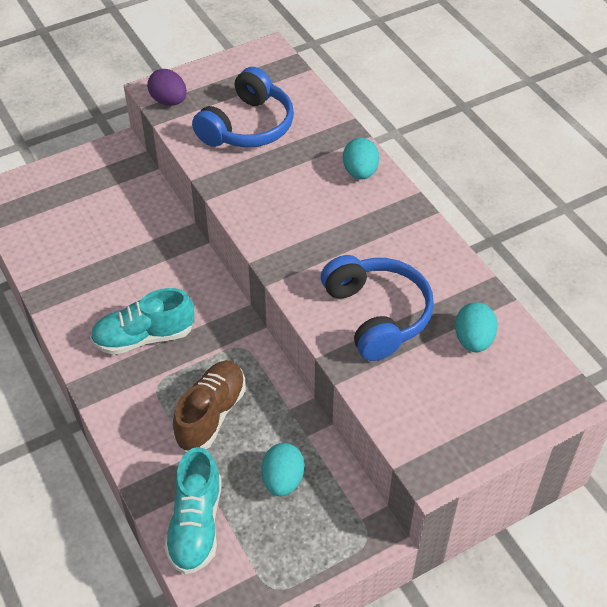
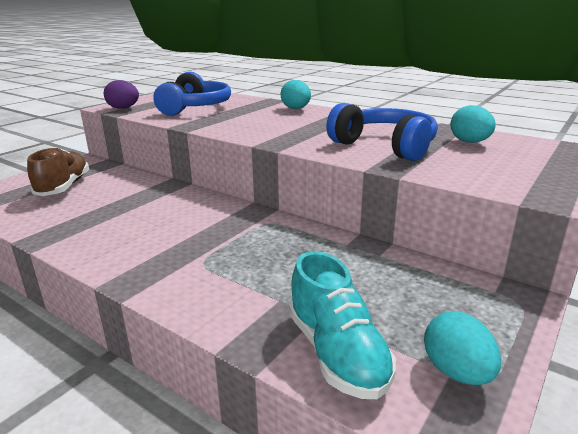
camera: 25 degrees left, 25 degrees down
turquoise shoe [90,288,194,355] -> none
brown shoe [173,360,246,452] -> brown shoe moved to [27,147,89,196]
turquoise egg [262,443,305,497] -> turquoise egg moved to [424,311,501,385]

